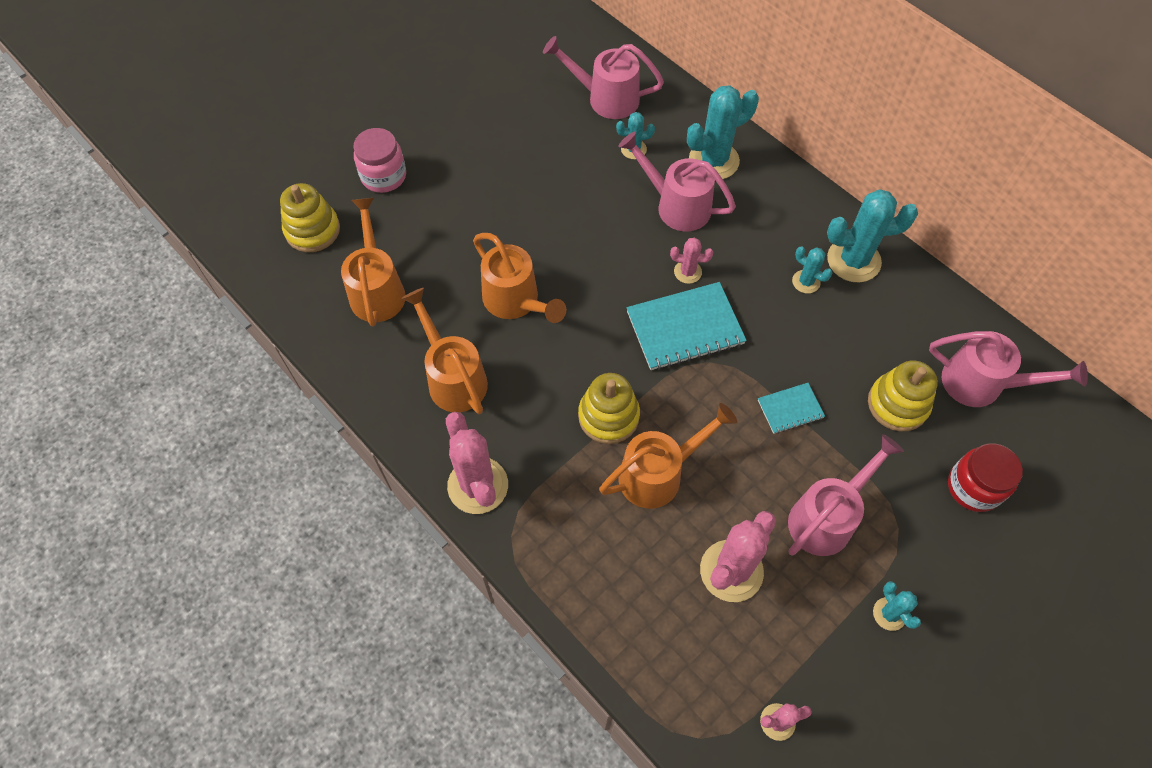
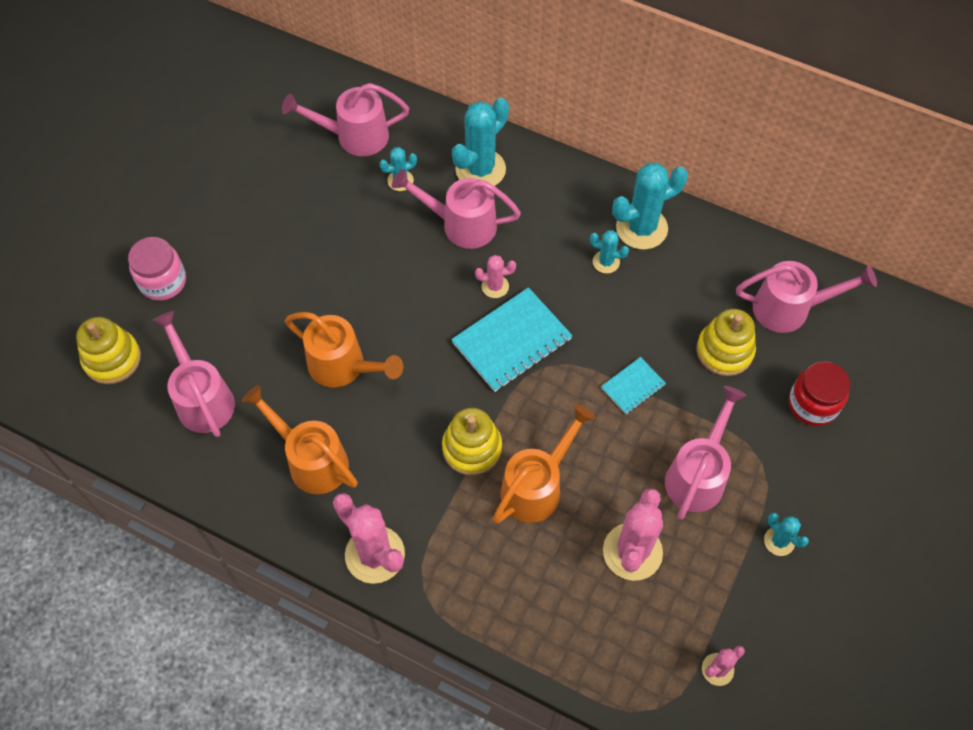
camera: 20 degrees left, 0 degrees up
orange watering can [341,198,406,326] -> pink watering can [152,311,235,437]

